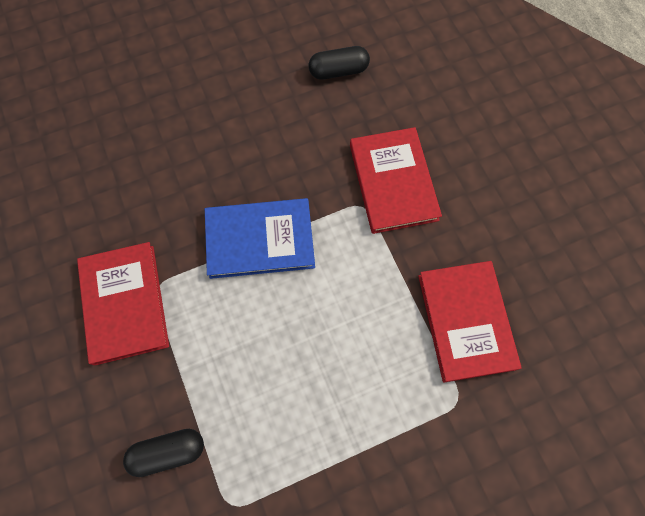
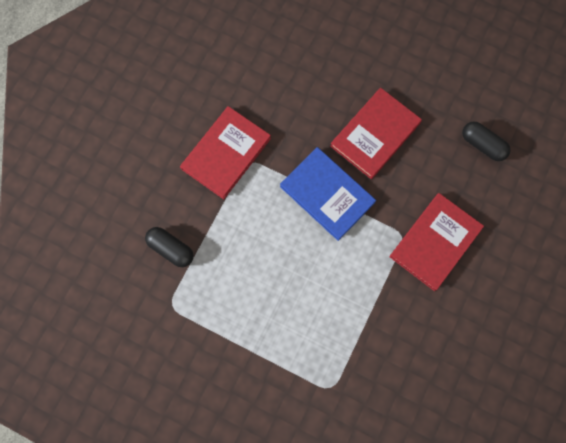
camera: 50 degrees right, 5 degrees up
red book [418,261,522,383] -> red book moved to [330,88,422,179]

